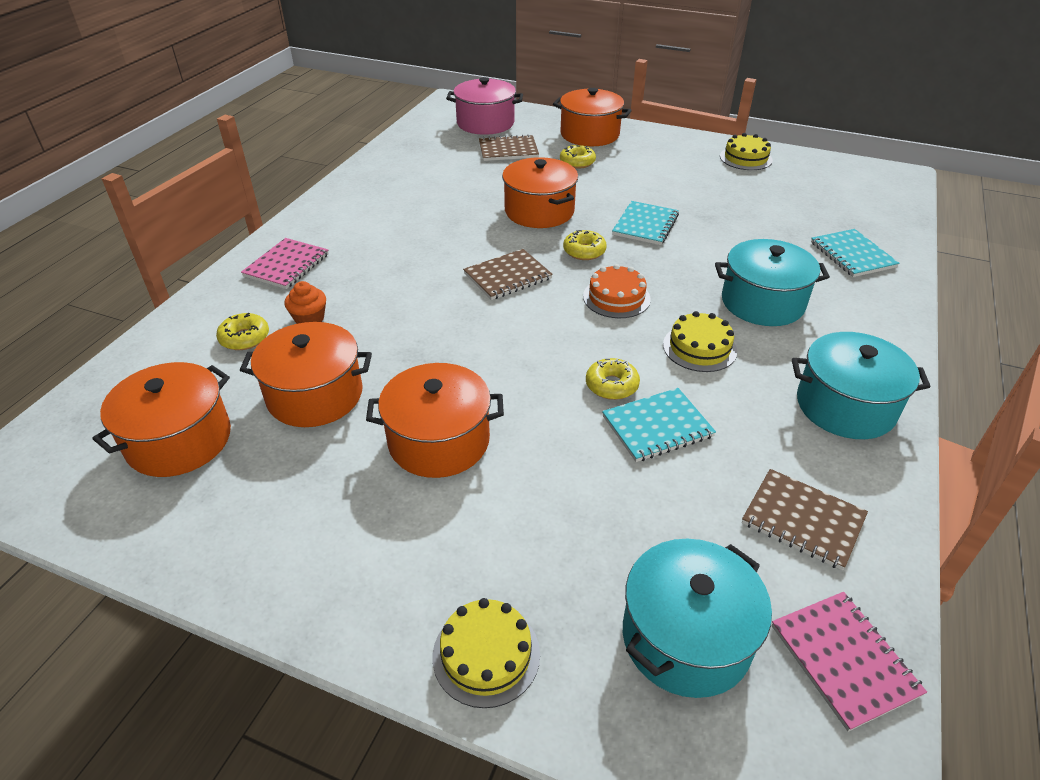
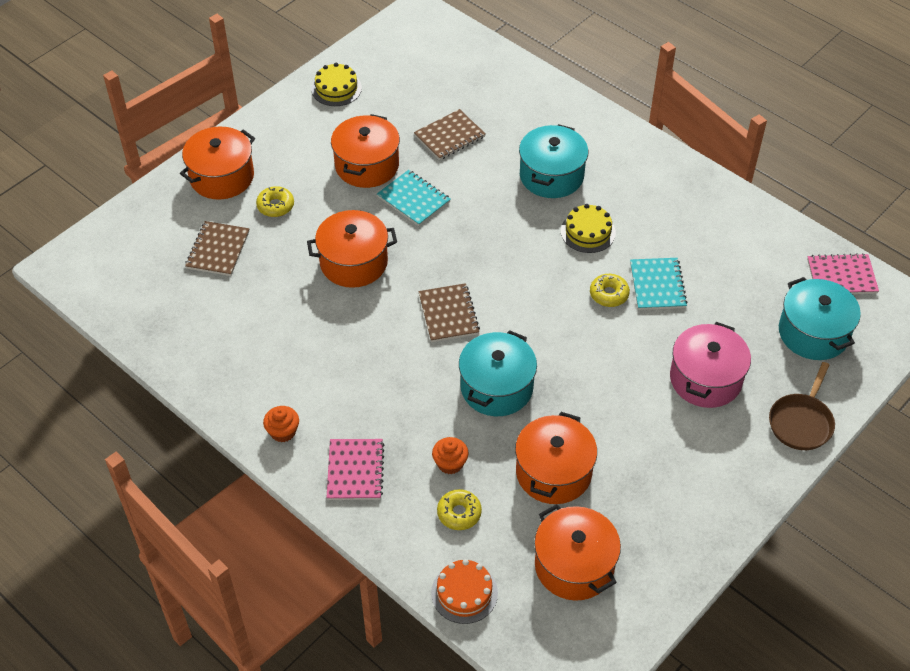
camera: 70 degrees left, 10 degrees up
pink notebook [241,238,329,289] -> pink notebook turned 45 degrees clockwise [327,439,384,500]
orange pot [366,363,504,478] -> orange pot moved to [331,114,400,188]
yellow cake [433,598,540,708] -> brown pan [769,362,835,450]
pink pot [446,77,523,135] -> pink pot moved to [670,322,751,408]
yellow donut [563,230,607,260] -> none
orange cake [583,264,651,318] -> orange cake moved to [431,559,498,624]
brown notebook [742,469,868,570] -> brown notebook moved to [414,109,485,160]
turquoise pot [792,332,931,439] -> turquoise pot moved to [459,330,537,416]
turquoise notebook [811,229,900,277] -> none
none -> orange cupcake [263,406,299,442]

